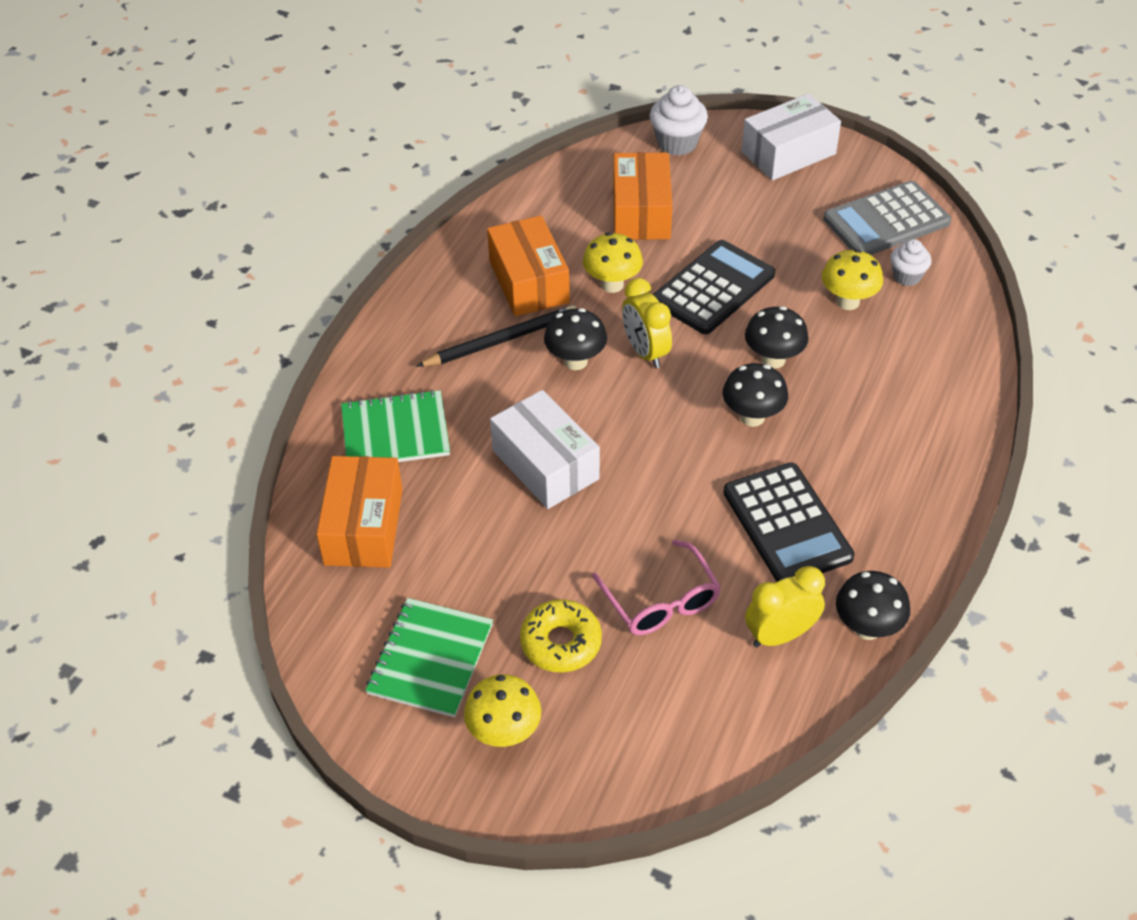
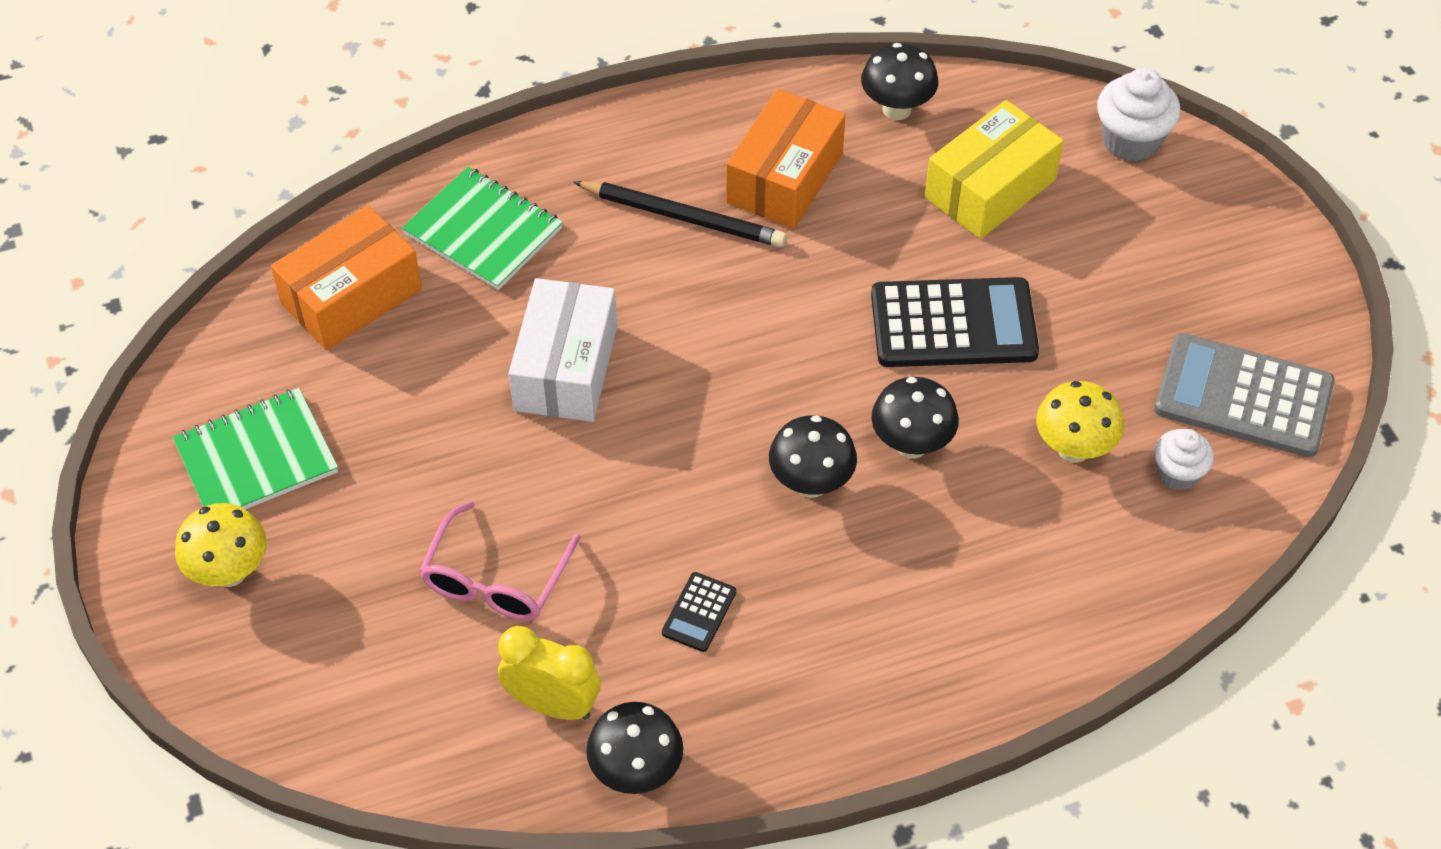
camera: 45 degrees right, 5 degrees up
yellow donut [520,599,602,672] -> none
black mushroom [544,308,607,370] -> black mushroom moved to [861,43,938,120]
yellow mushroom [583,232,643,293] -> none
orange box [613,152,672,240] -> yellow box [925,100,1063,239]
yellow clock [622,278,672,368] -> none
black calculator [723,462,854,582] -> black calculator [662,572,736,652], size x0.45
white box [741,93,841,180] -> none

